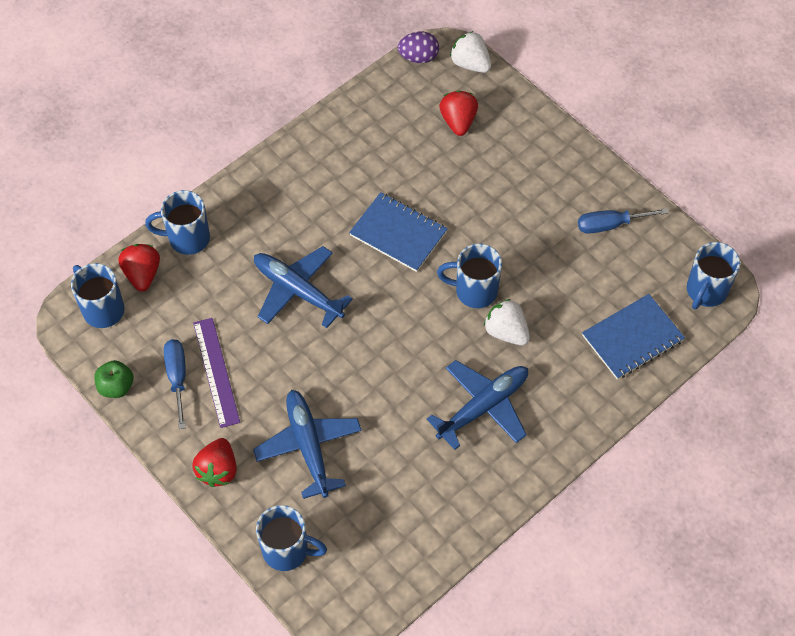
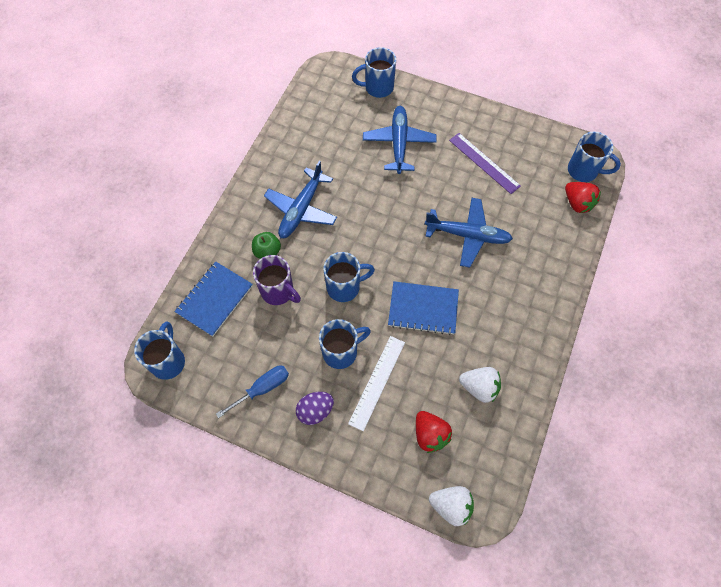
camera: 155 degrees right, 5 degrees up
green apple [94,360,133,398] -> green apple moved to [252,232,281,259]
blue mug [145,190,210,255] -> blue mug moved to [319,319,371,369]
blue screwdriver [164,339,186,429] -> none
red strawberry [192,438,237,487] -> none
blue plane [253,390,362,499] -> blue plane turned 135 degrees counterclockwise [363,106,437,174]
purple egg [397,32,439,63] -> purple egg moved to [296,392,334,425]
white strawberry [484,299,530,345] -> white strawberry moved to [459,367,501,403]
none -> purple mug [253,255,301,305]
none -> white ruler [348,336,405,431]

